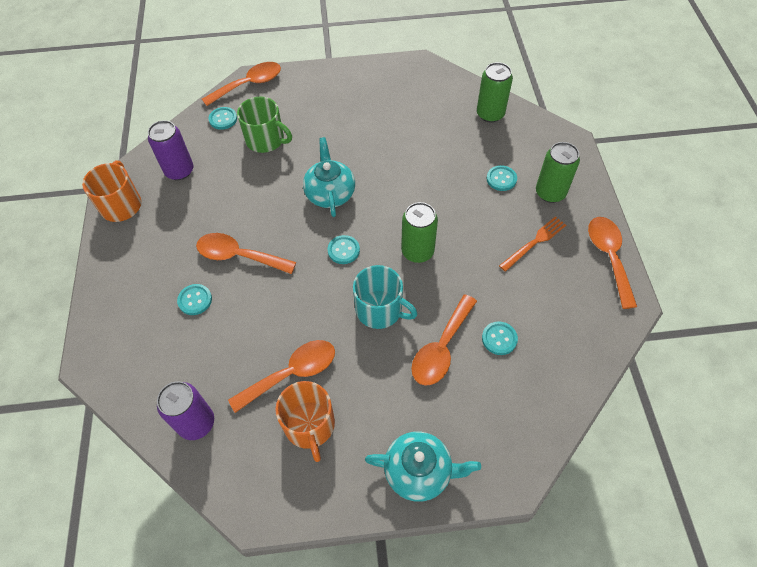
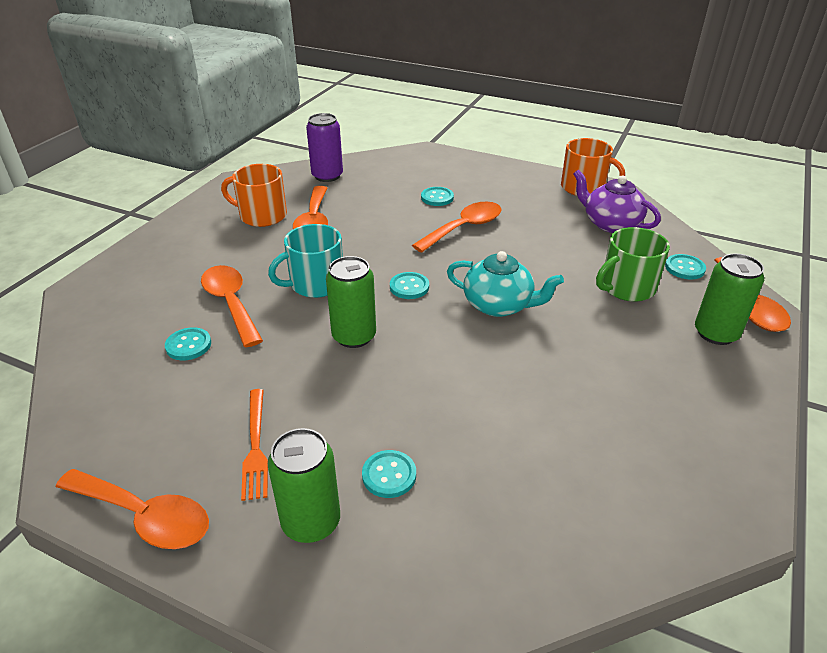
camera: 120 degrees right, 20 degrees down
purple can [148,120,193,180] -> purple teapot [573,170,661,233]
turquoise teapot [365,432,481,502] -> none
green can [477,62,513,122] -> green can moved to [695,254,764,345]

